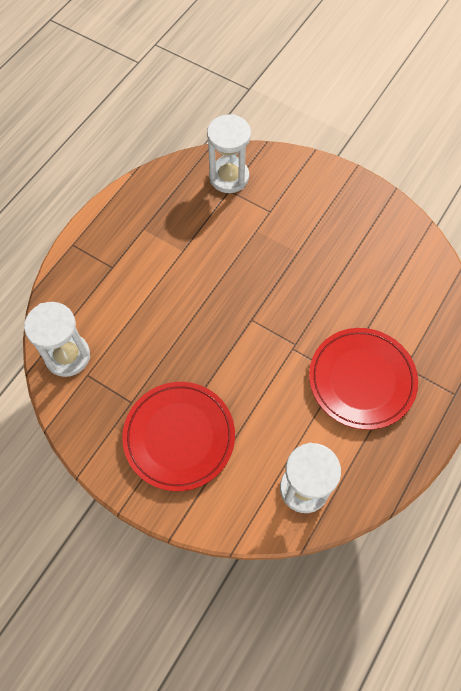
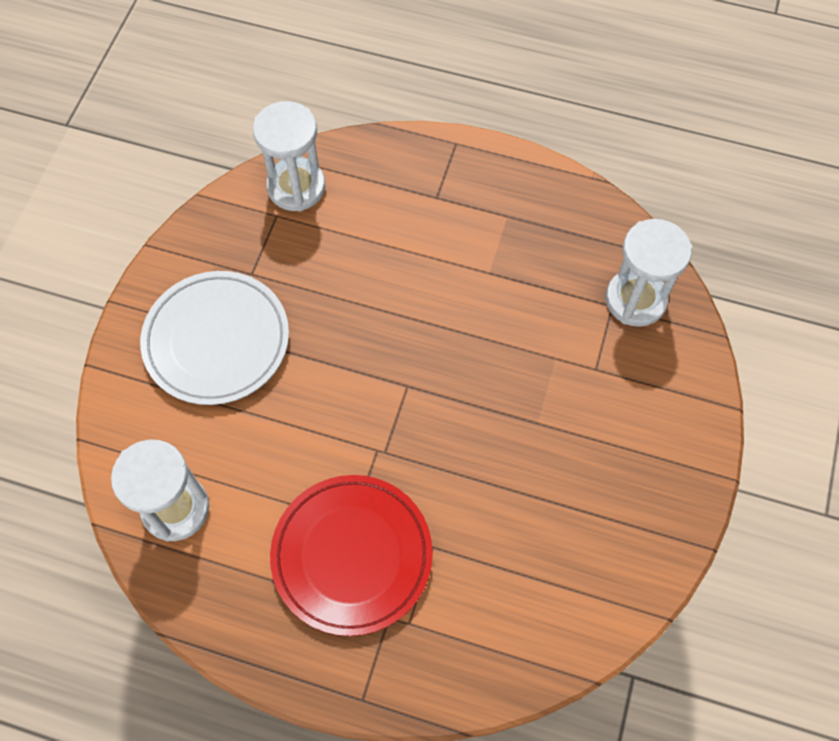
camera: 75 degrees right, 0 degrees up
red plate [122,382,235,491] -> white plate [140,271,289,405]

